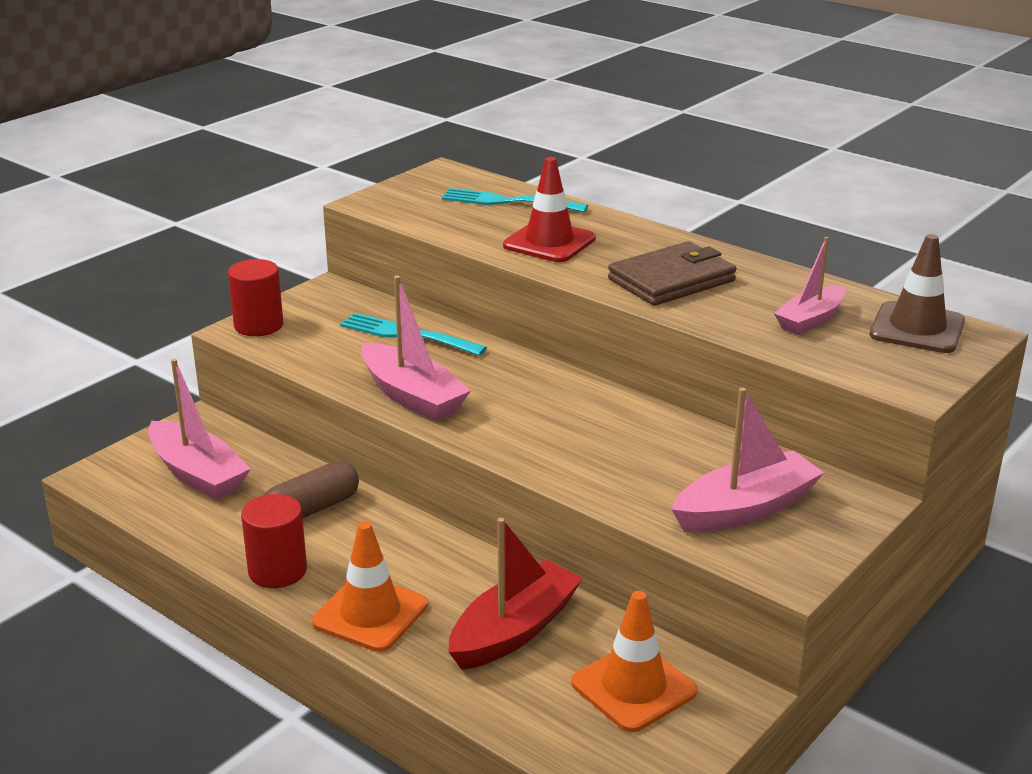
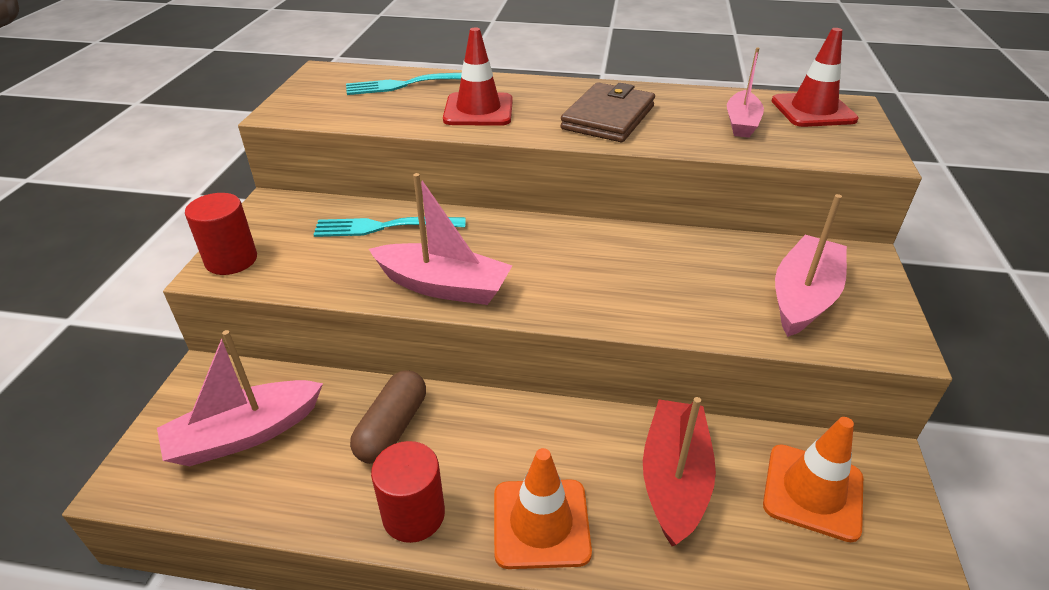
camera: 30 degrees left, 10 degrees up
pink boat [148,359,250,500] -> pink boat turned 135 degrees clockwise [157,330,323,466]
brown traffic cone [870,234,965,353] -> red traffic cone [772,28,859,127]

